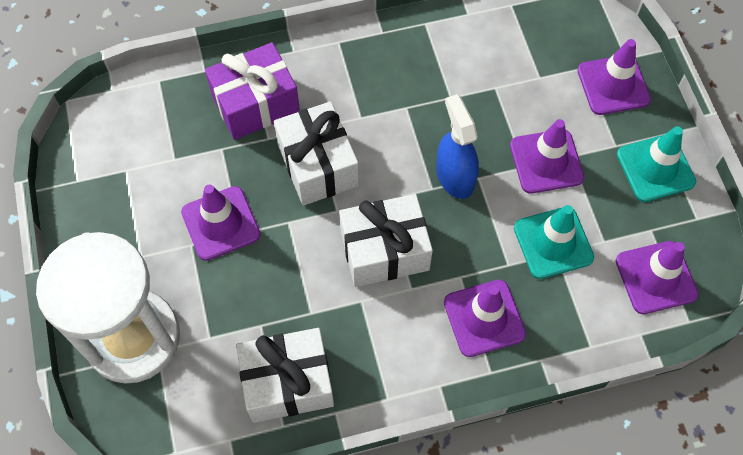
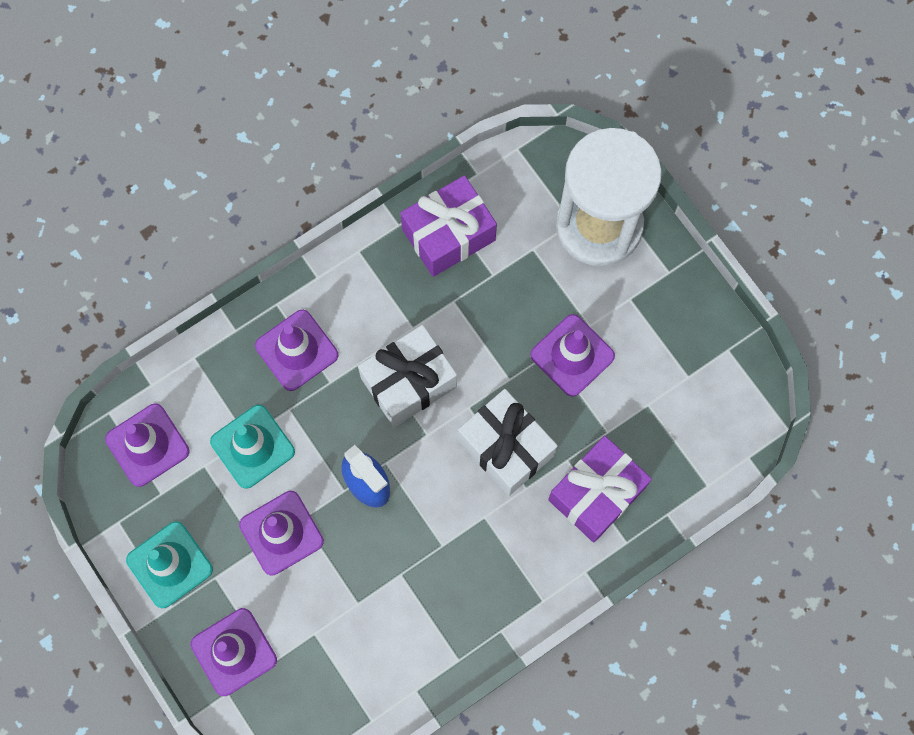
camera: 160 degrees right, 10 degrees up
white gift [236,328,334,423] -> purple gift [400,175,497,277]

